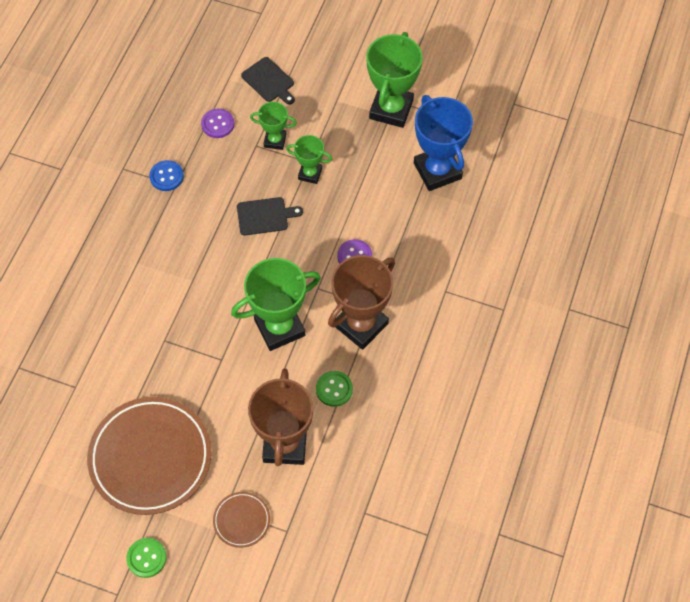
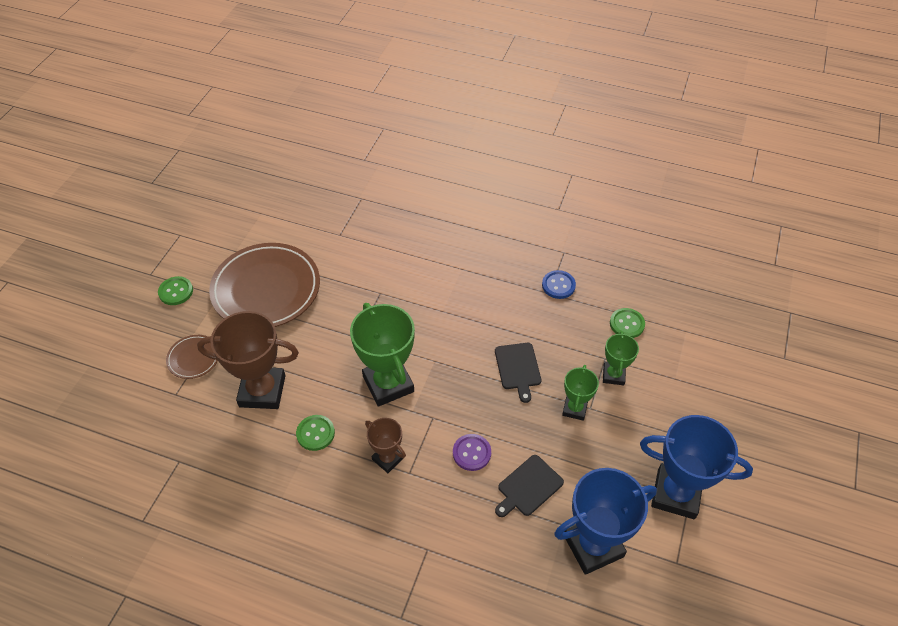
camera: 90 degrees right, 10 degrees down
purple button [201,108,235,138] -> green button [610,308,645,338]
black cutting board [241,57,295,105] -> black cutting board moved to [495,455,564,517]
brown trophy [328,255,395,350] -> brown trophy [365,418,406,473], size x0.54
green trophy [366,32,423,128] -> blue trophy [640,415,753,519]

